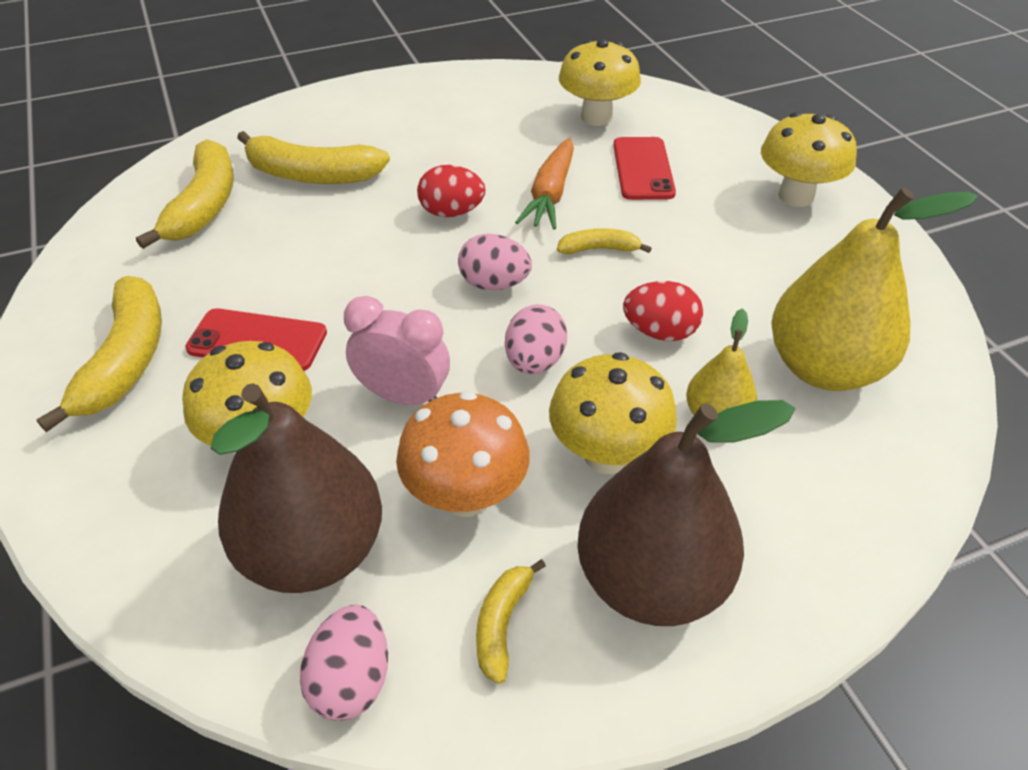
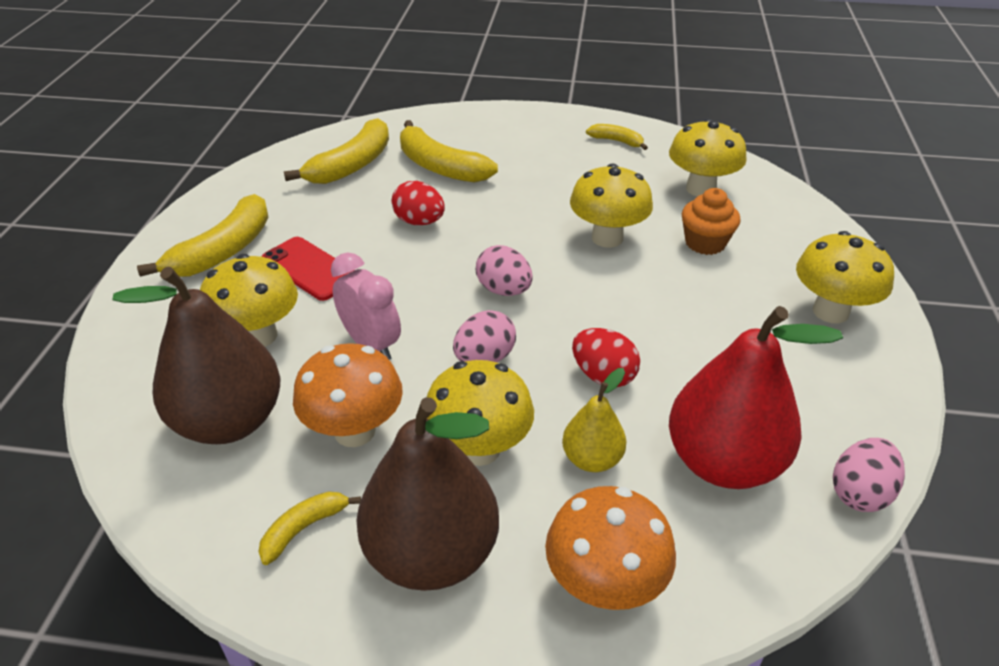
camera: 30 degrees right, 5 degrees down
pink egg [300,605,388,721] -> pink egg moved to [833,438,905,512]
red egg [417,165,485,217] -> red egg moved to [392,181,445,225]
orange carrot [515,138,574,230] -> yellow mushroom [570,163,653,248]
yellow banana [557,228,652,254] -> yellow banana moved to [586,124,648,150]
red phone [613,137,676,200] -> orange cupcake [682,188,741,255]
yellow pear [771,187,978,391] -> red pear [669,306,843,489]
none -> orange mushroom [545,486,676,610]

